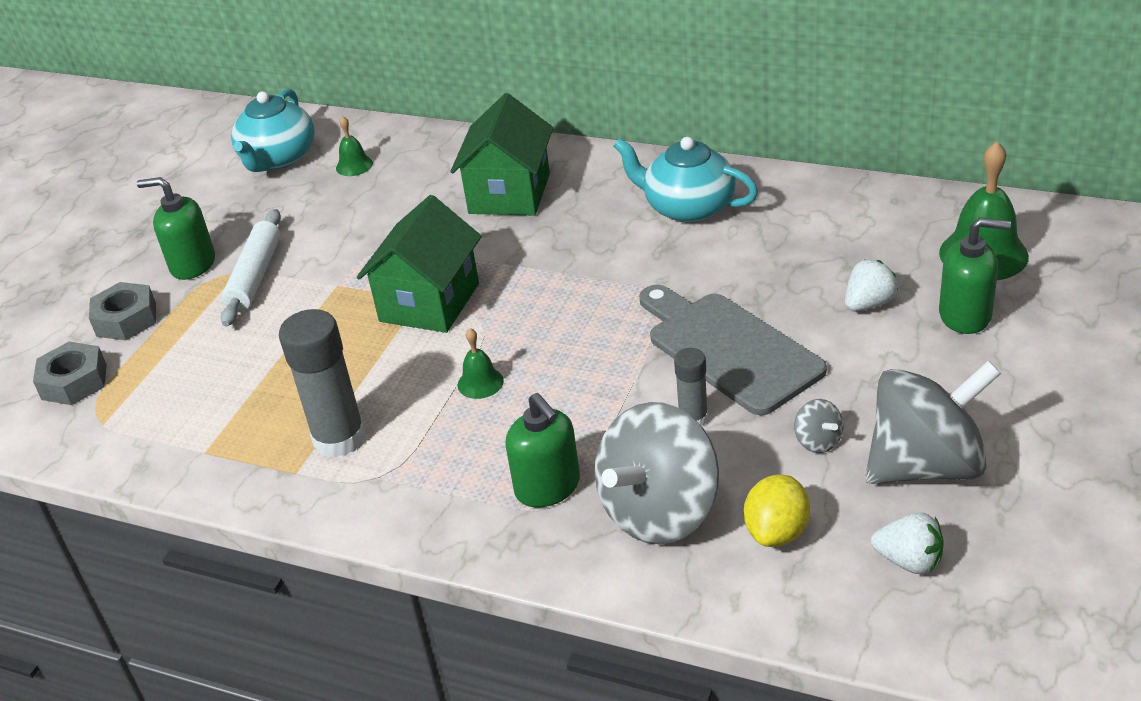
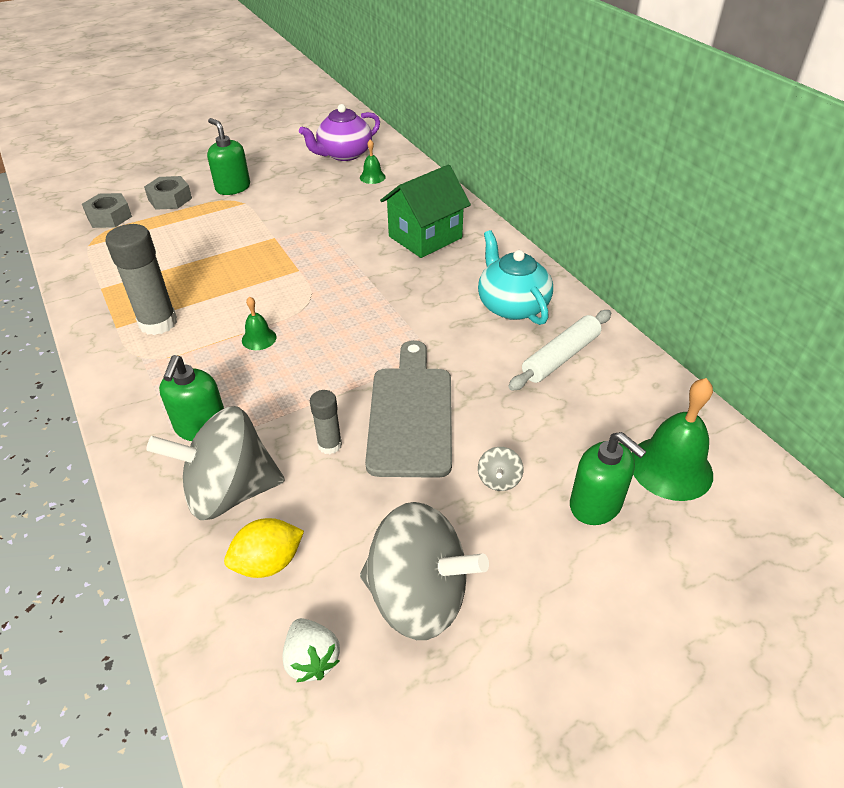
camera: 35 degrees right, 5 degrees up
white rolling pin [220,209,281,327] -> white rolling pin moved to [508,310,611,391]
turquoise teapot [231,89,315,172] -> purple teapot [299,104,380,161]
green house [357,195,482,333] -> none
grey spinning top [794,399,843,453] -> grey spinning top moved to [478,447,523,491]
white strawberry [845,260,898,311] -> none

